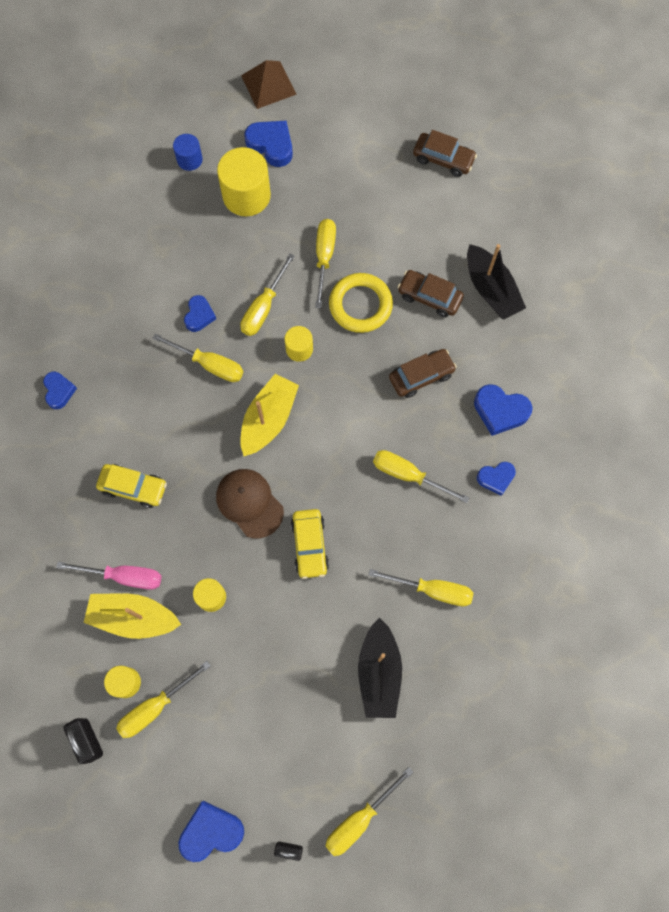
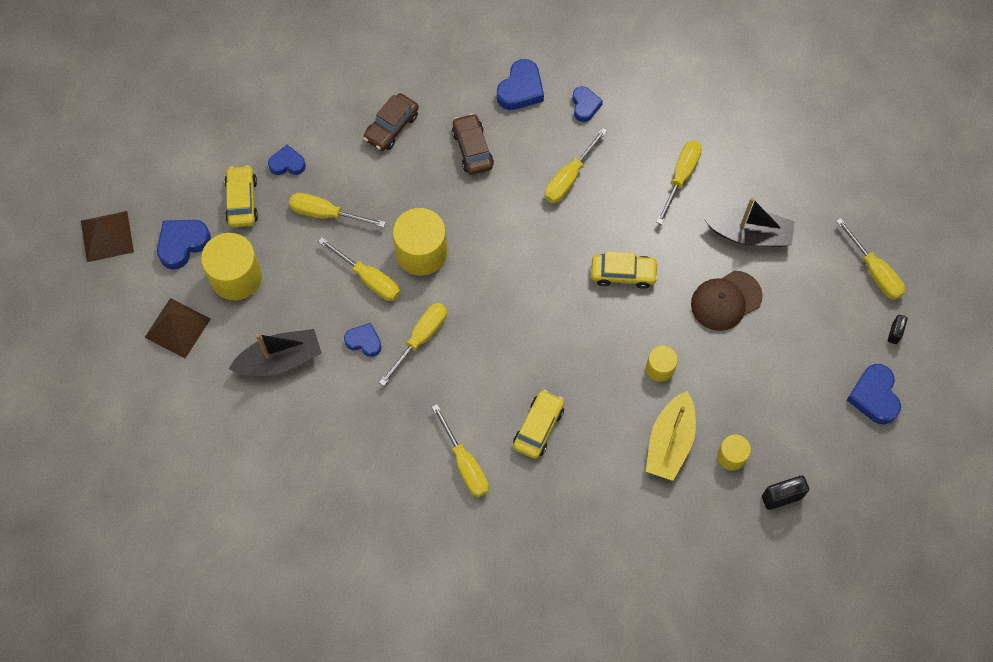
camera: 80 degrees left, 5 degrees down
blue heart [43,372,77,409] -> blue heart moved to [268,145,306,175]
pink screwdriver [56,562,161,590] -> none
yellow screwdriver [116,661,211,738] -> yellow screwdriver moved to [432,404,489,497]
blue cylinder [173,134,203,171] -> brown pyramid [144,298,211,358]
brown cap [216,469,284,538] -> brown cap moved to [691,271,763,331]
yellow boat [240,374,299,456] -> none
yellow cylinder [284,326,313,362] -> yellow cylinder [393,208,447,276], size x1.85
yellow ring [329,273,393,333] -> none
brown car [413,130,477,177] -> none
black boat [467,244,526,320] -> black boat moved to [229,329,322,376]
none -> yellow car [224,165,258,227]

